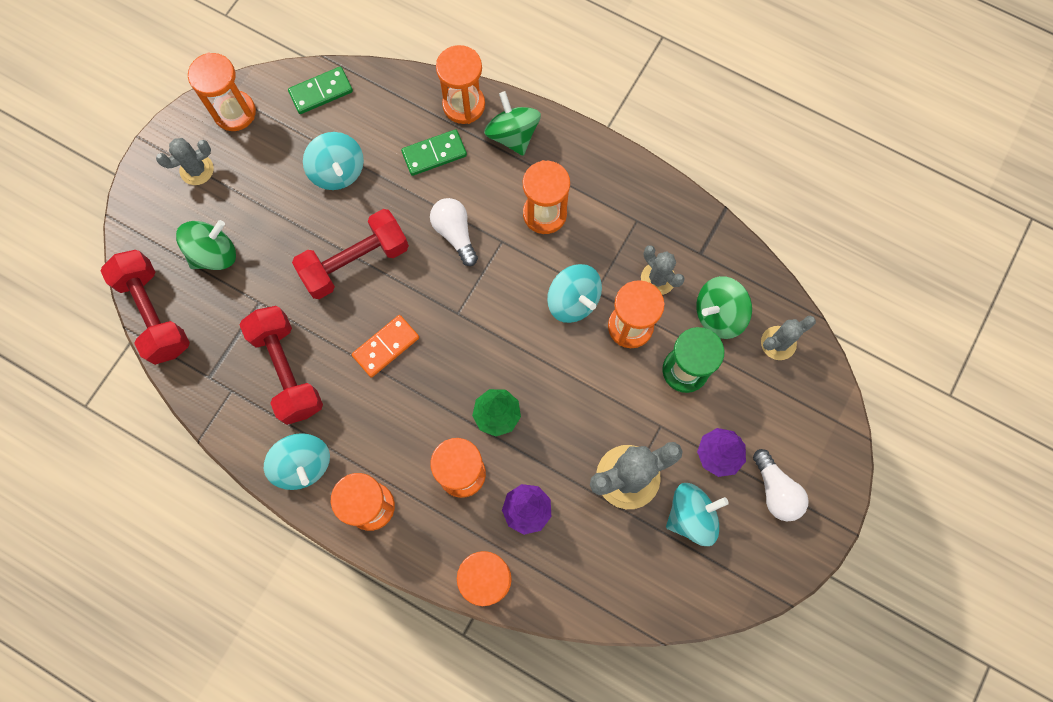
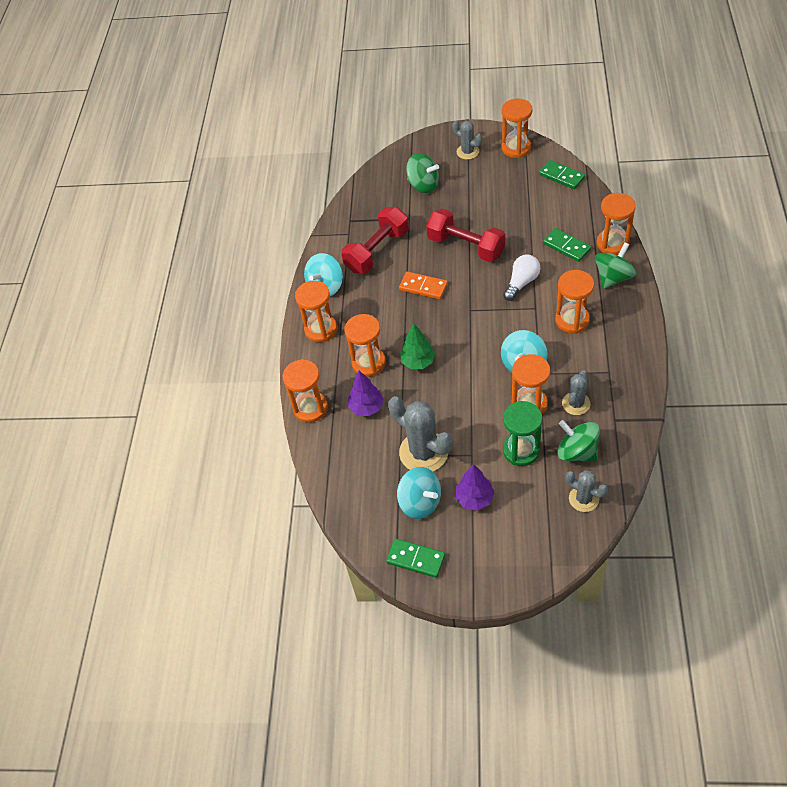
camera: 70 degrees right, 20 degrees down
red dumbbell [100,250,190,365] -> none
turquoise spinning top [303,132,364,190] -> none
white light bulb [753,449,809,521] -> none
none -> green domino [386,538,445,578]

